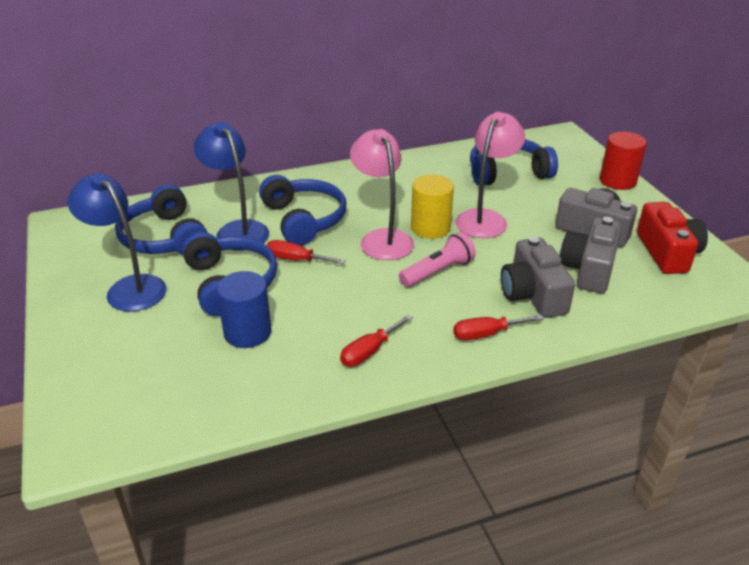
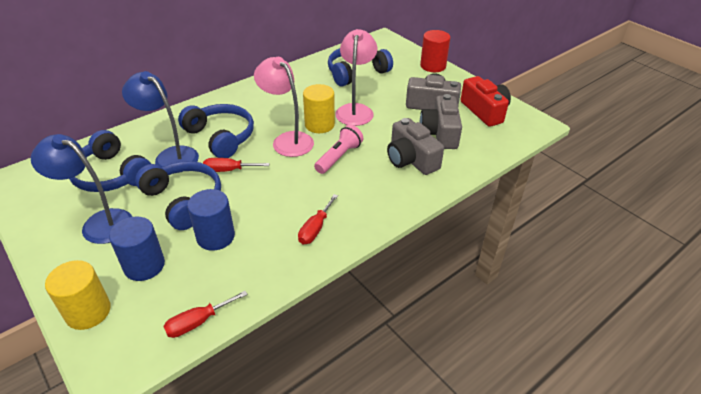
camera: 20 degrees left, 5 degrees up
red screwdriver [453,315,544,340] -> red screwdriver moved to [163,291,248,338]
none -> yellow cylinder [45,260,111,330]
none -> blue cylinder [109,216,165,281]

